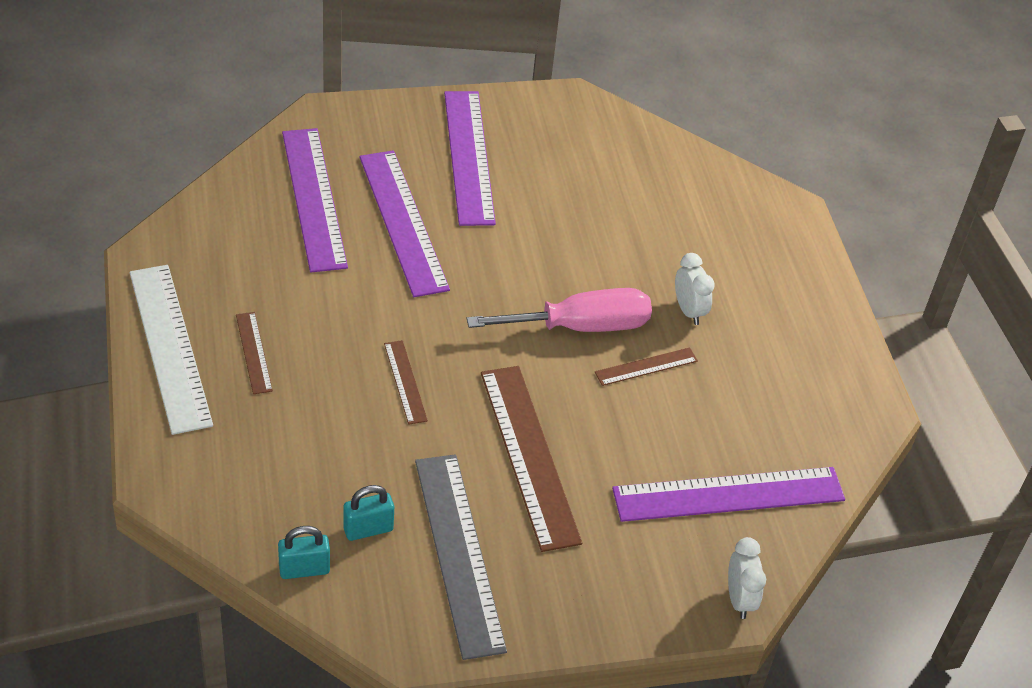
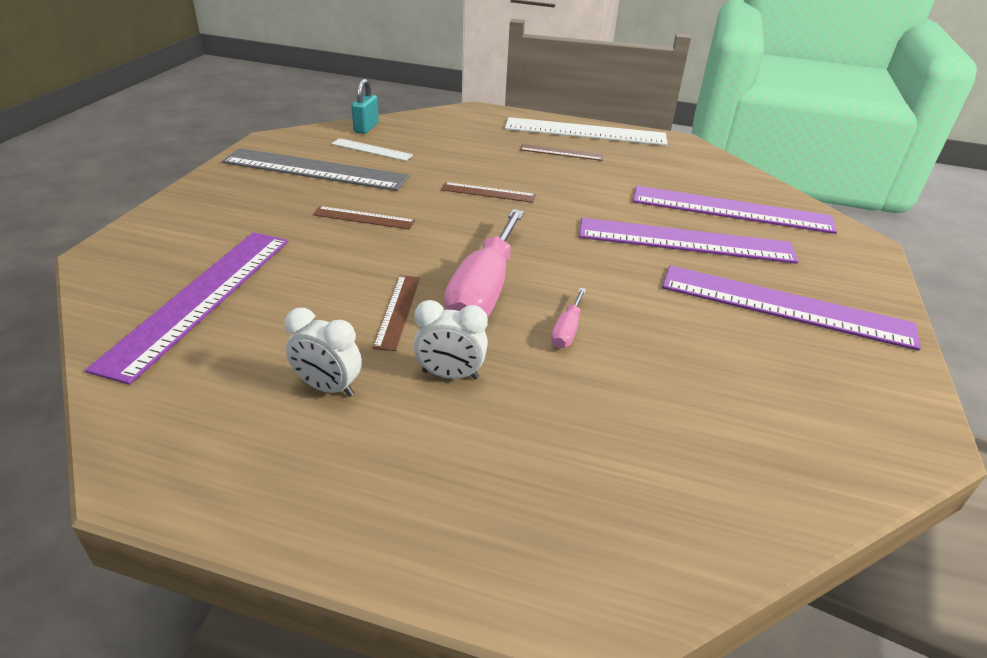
camera: 120 degrees right, 10 degrees down
turquoise padlock [343,485,394,541] -> white ruler [331,138,413,161]
brown ruler [481,366,582,552] -> brown ruler [313,206,415,230], size x0.48
white clock [728,537,766,619] -> white clock moved to [285,308,362,397]
none -> pink screwdriver [551,288,586,348]

